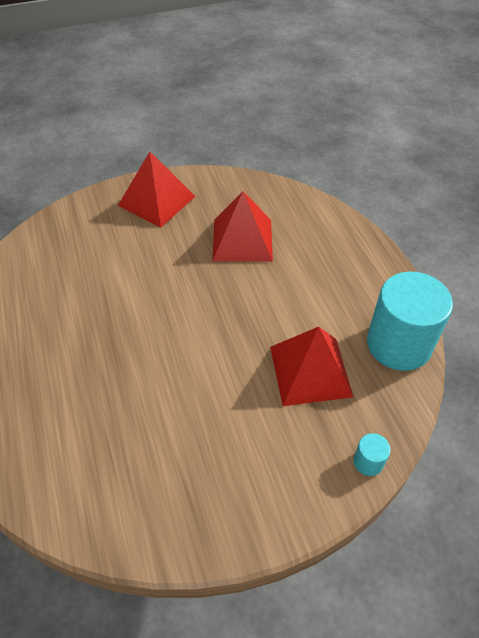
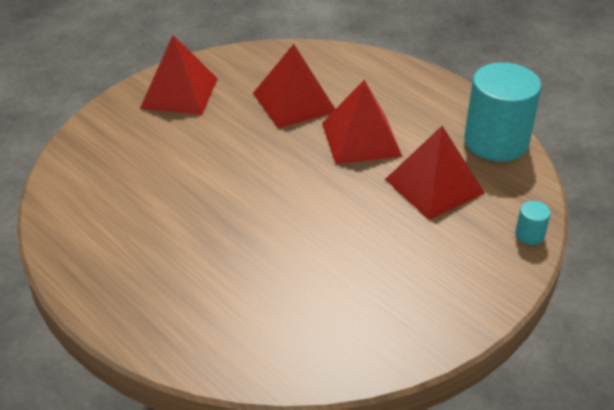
camera: 25 degrees left, 10 degrees down
none -> red pyramid [322,80,402,165]

